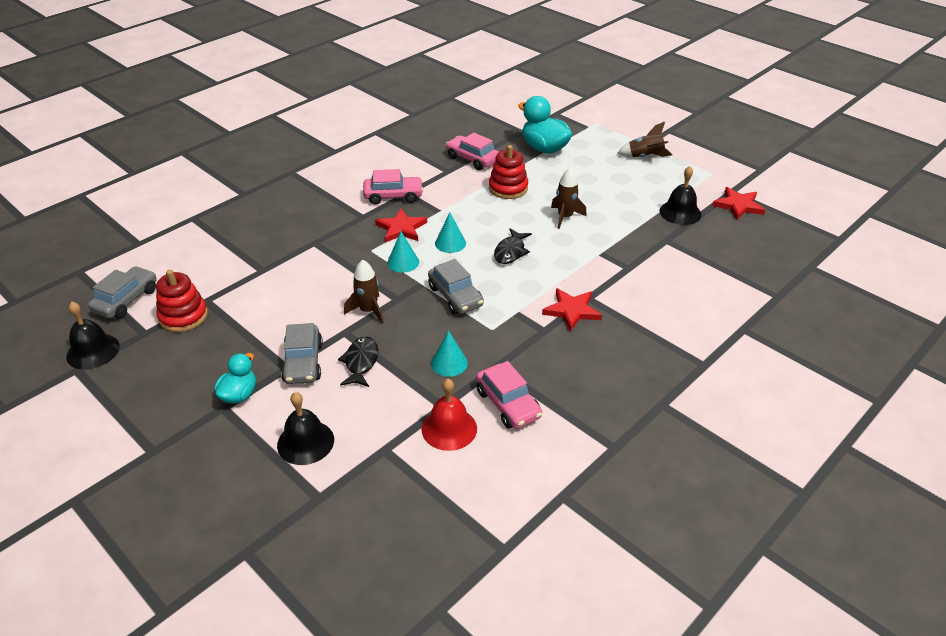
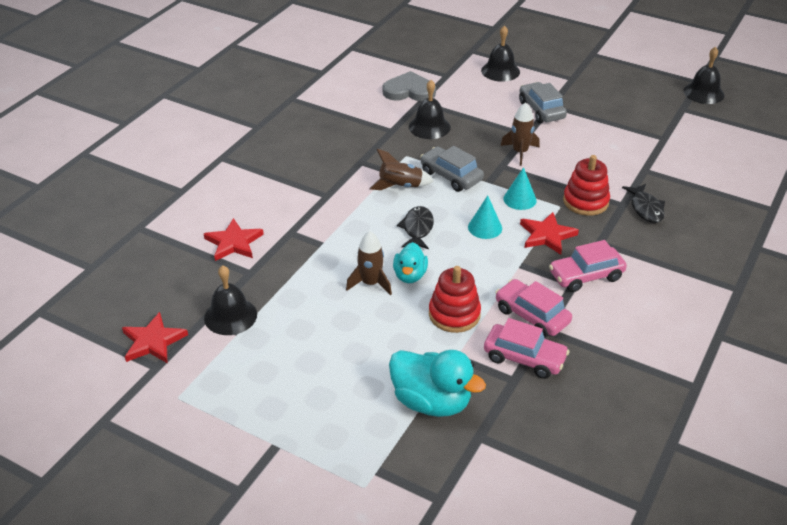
camera: 165 degrees right, 0 degrees up
grey car [88,266,157,319] -> none
red stacking toy [156,270,208,332] -> red stacking toy moved to [563,155,610,216]
turquoise duck [214,353,256,404] -> turquoise duck moved to [393,242,428,283]
black fish [338,337,378,387] -> black fish moved to [622,184,665,223]
red bell [422,379,477,451] -> grey heart [383,71,436,101]
turquoise cone [431,331,468,377] -> black bell [409,80,451,139]
pink car [476,361,542,429] -> pink car moved to [495,279,572,338]
red star [542,288,602,332] -> red star moved to [204,218,264,261]
brown rocket [618,122,672,157] -> brown rocket moved to [369,149,433,190]

